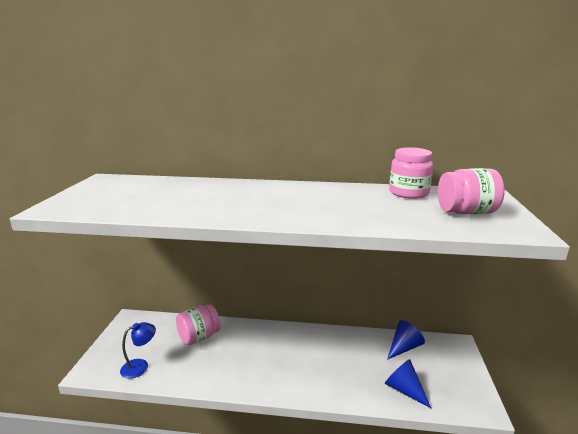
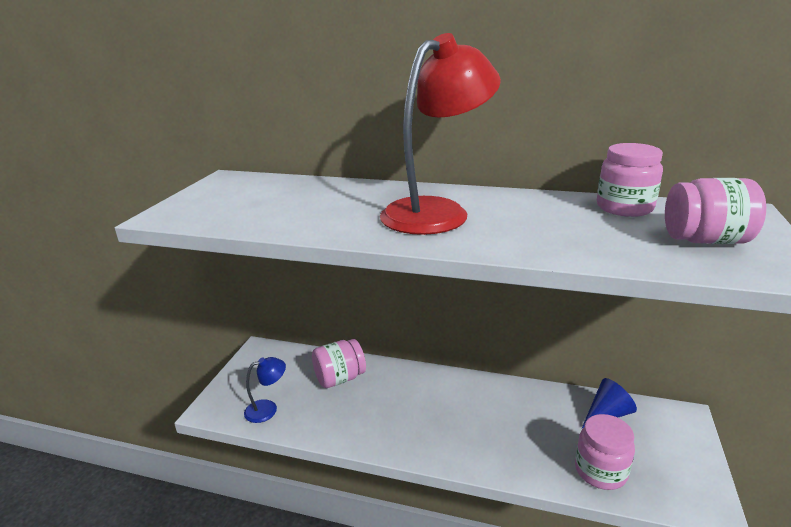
camera: 10 degrees right, 5 degrees up
blue cone [385,359,431,408] -> pink jar [575,414,635,490]
none -> red lamp [380,33,501,235]

